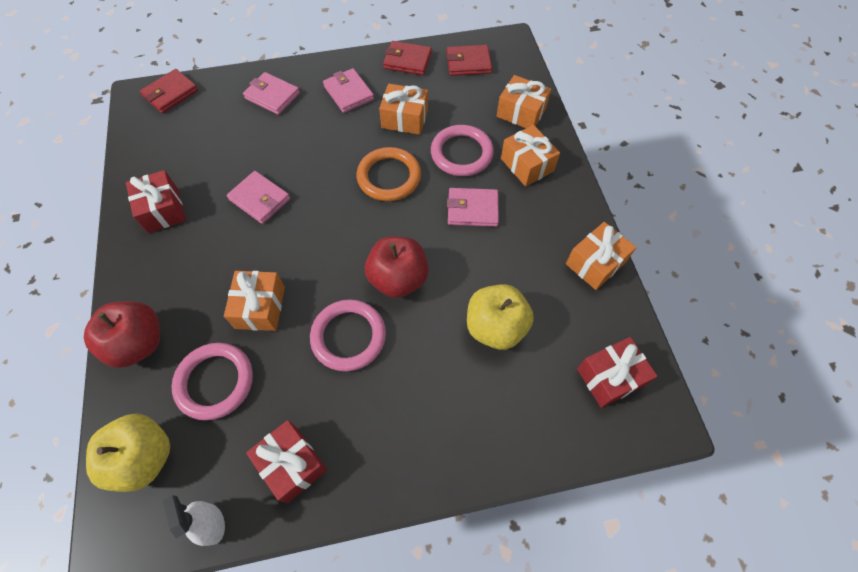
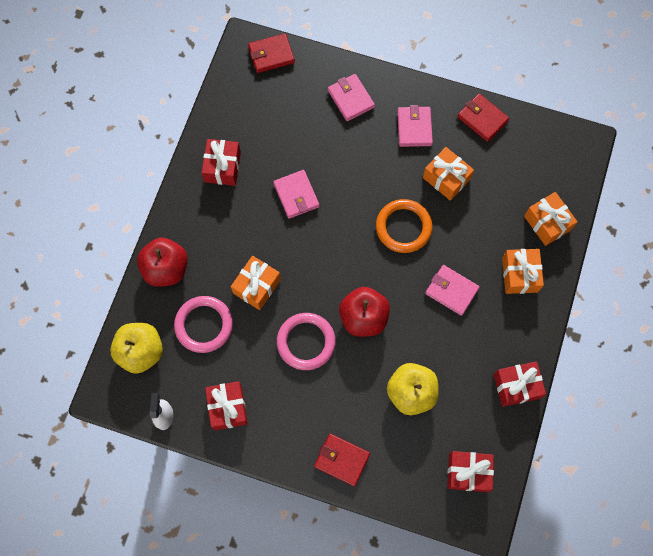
camera: 30 degrees right, 10 degrees up
pink ring [431,125,494,176] -> none
red wallet [446,45,492,76] -> red wallet moved to [314,434,370,487]
orange gift [566,222,636,290] -> red gift [494,361,546,407]

